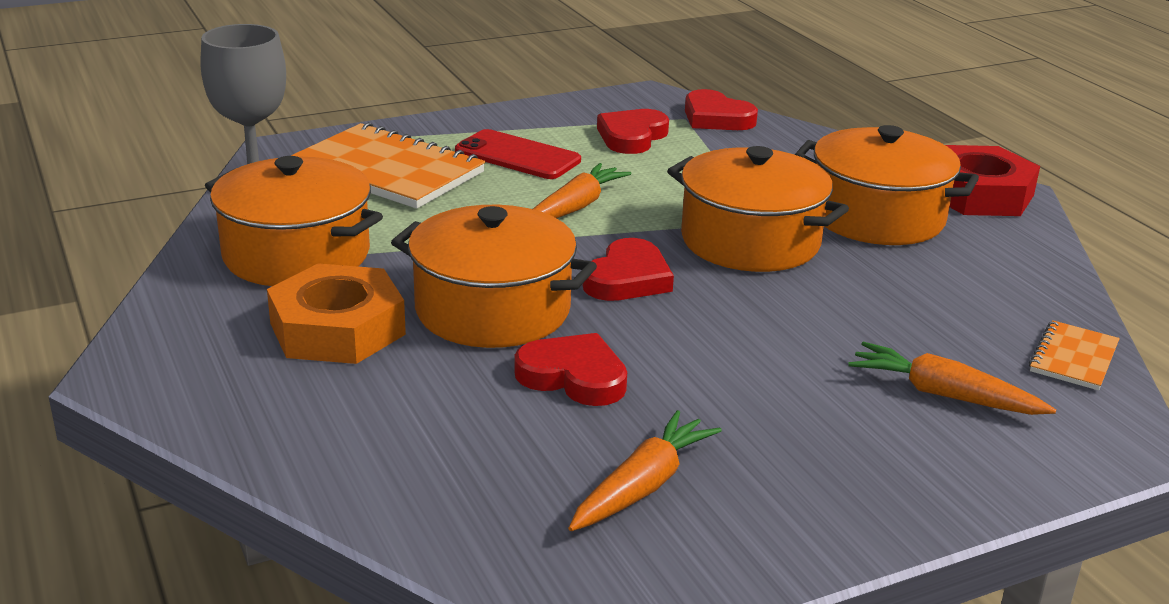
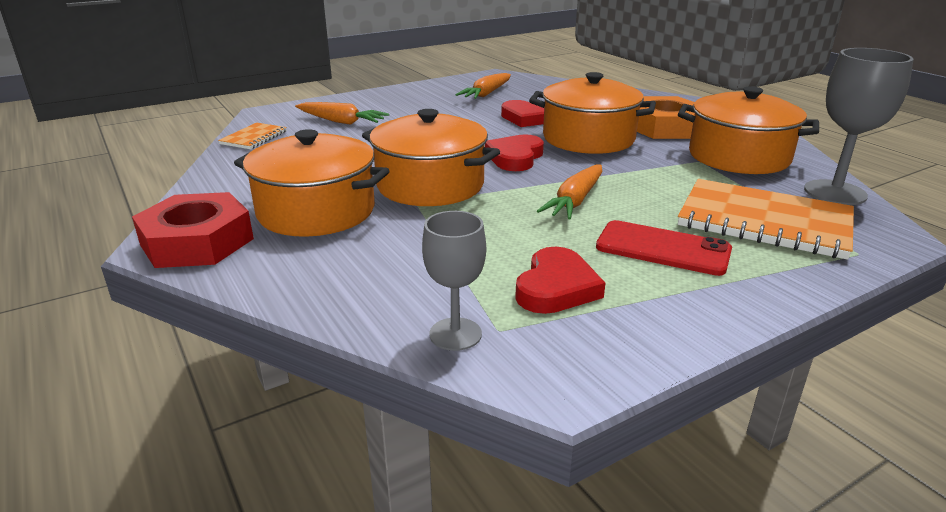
camera: 175 degrees right, 0 degrees up
red heart [685,89,758,130] -> grey goblet [422,211,486,351]

